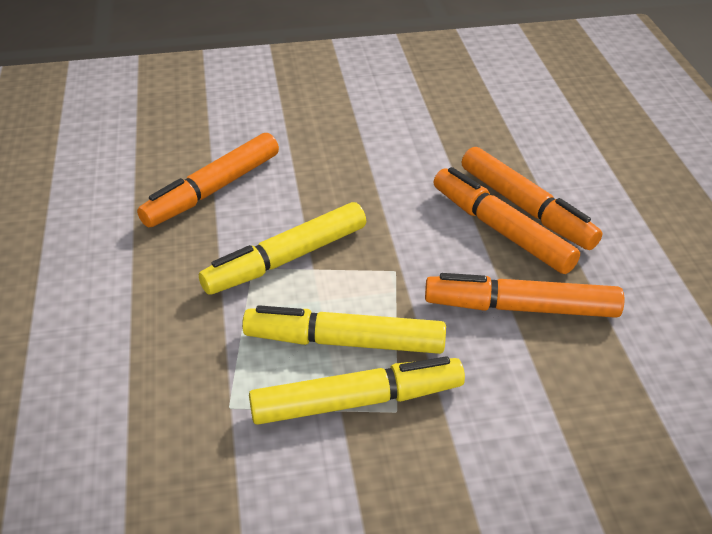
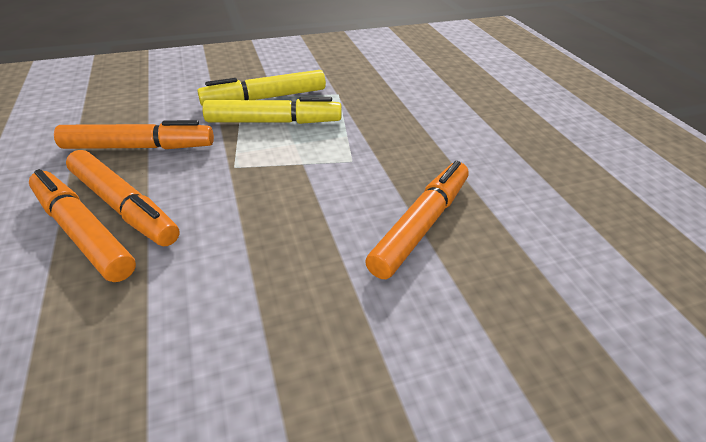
camera: 170 degrees right, 0 degrees up
yellow marker [199,202,366,295] -> none

